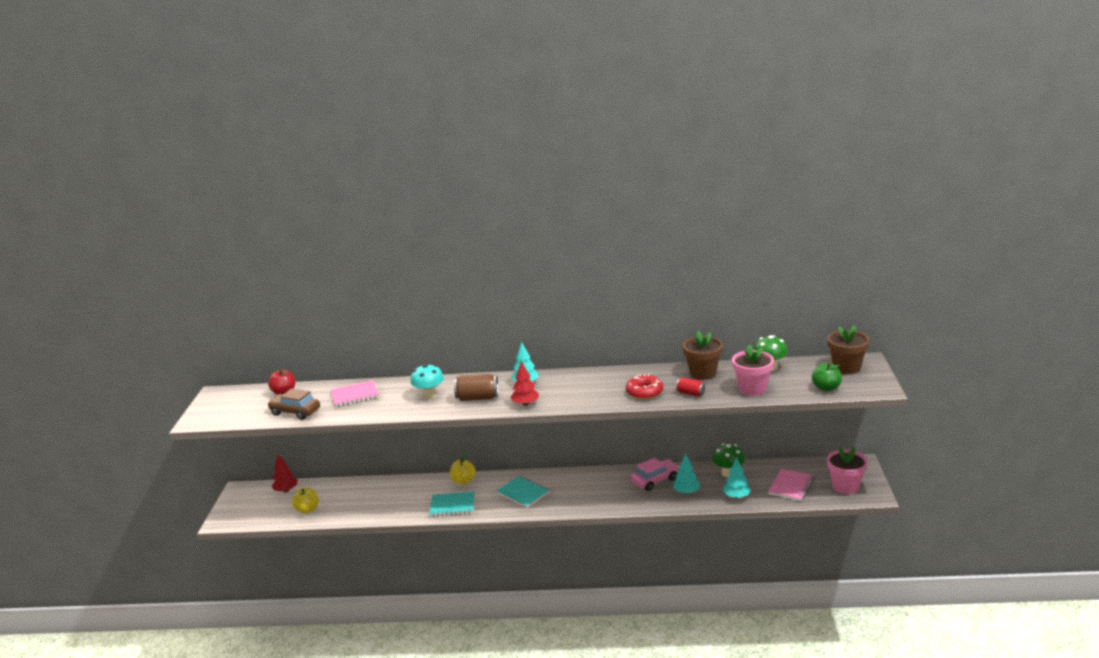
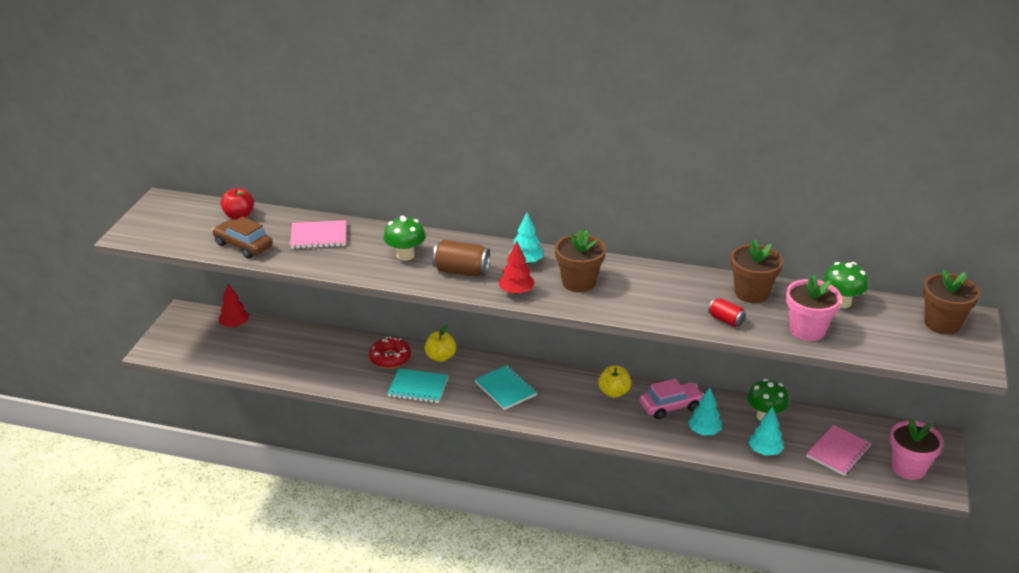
camera: 10 degrees right, 10 degrees up
yellow apple [292,488,319,514] -> yellow apple moved to [598,365,631,398]
turquoise mushroom [411,364,444,400] -> green mushroom [384,216,426,261]
red donut [626,374,663,399] -> red donut moved to [369,337,411,368]
green apple [812,363,842,391] -> none
none -> brown flower pot [555,229,606,292]

